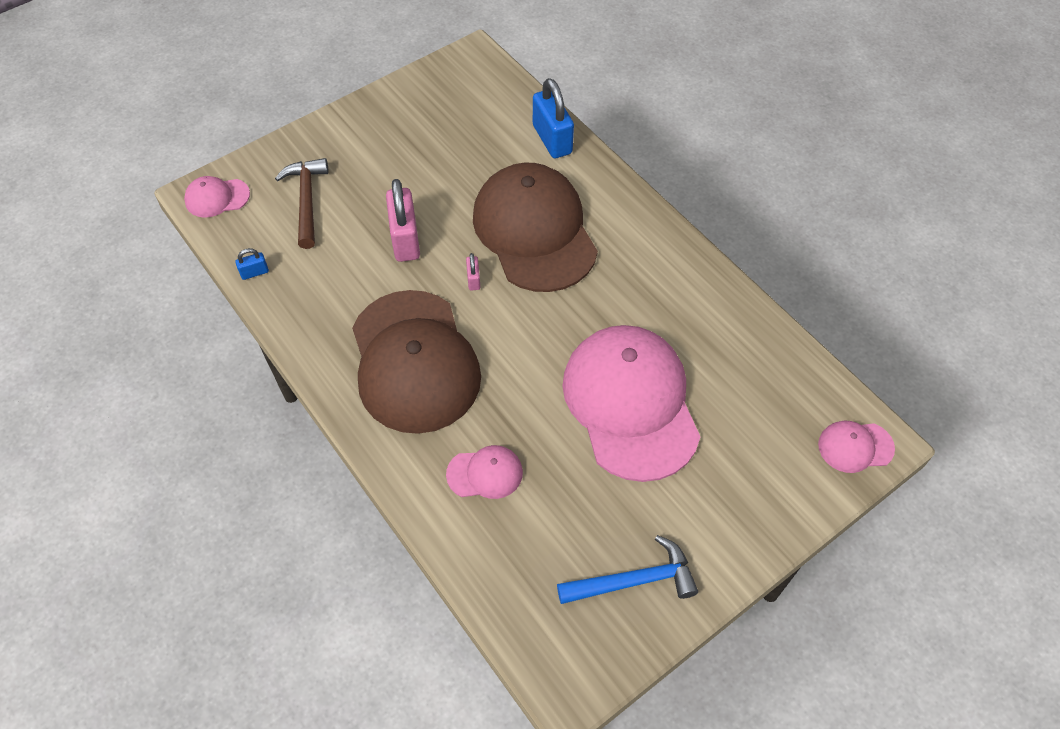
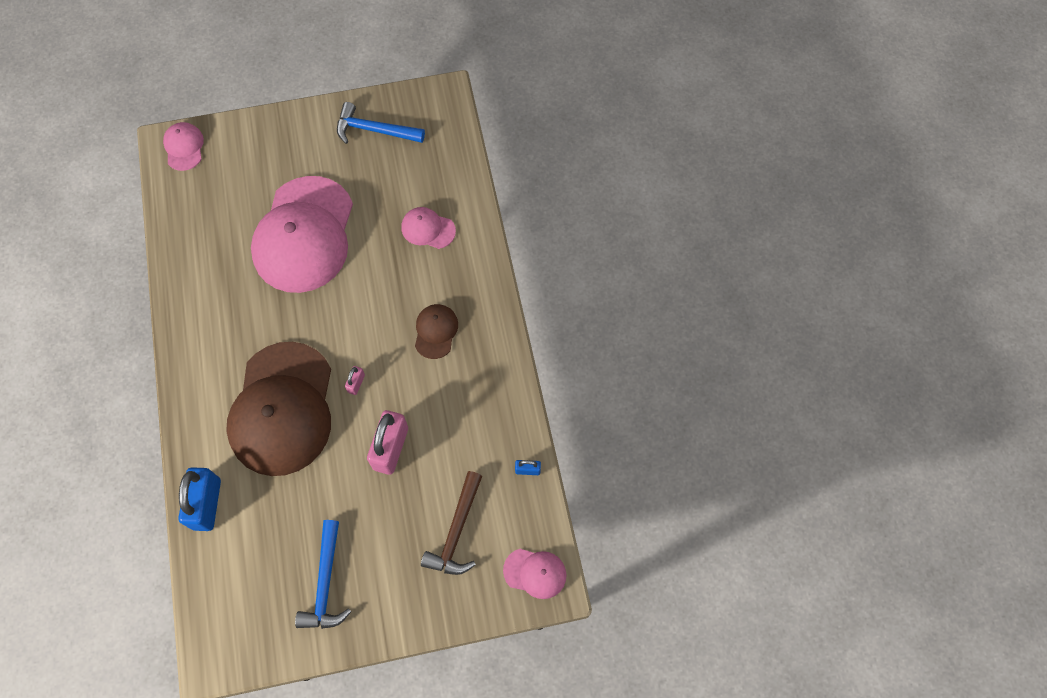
camera: 155 degrees left, 10 degrees up
brown cap [352,290,481,434] -> brown cap [415,304,458,359], size x0.43
pink cap [818,421,895,473] -> pink cap turned 120 degrees counterclockwise [163,122,204,171]
none -> blue hammer [295,520,351,629]

